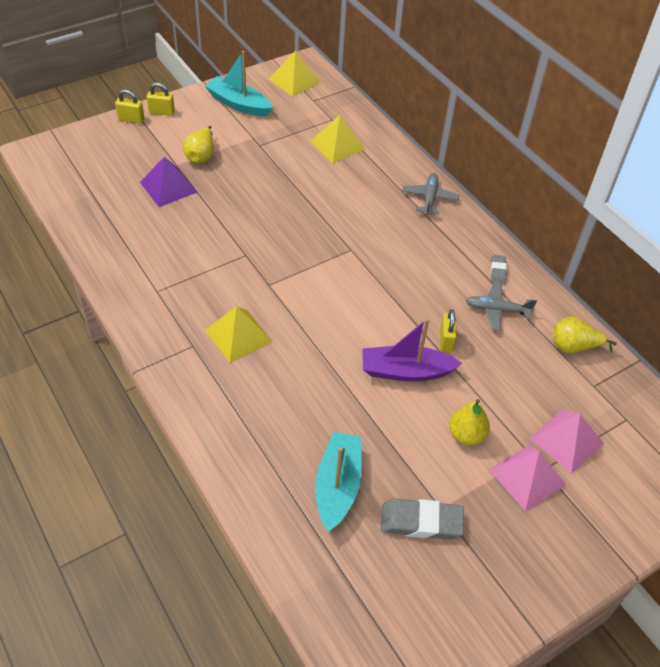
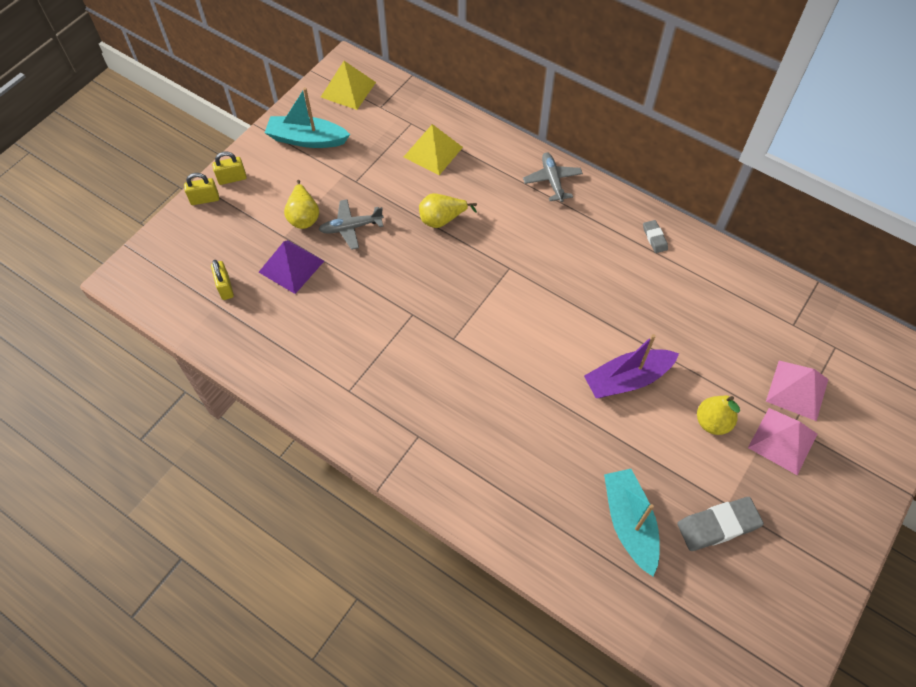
camera: 20 degrees left, 10 degrees up
yellow pyramid [205,306,273,363] -> none
yellow padlock [440,309,457,353] -> yellow padlock moved to [211,260,234,300]
grey plane [466,282,537,331] -> grey plane moved to [319,199,384,250]
yellow pear [553,317,617,353] -> yellow pear moved to [419,193,477,228]

